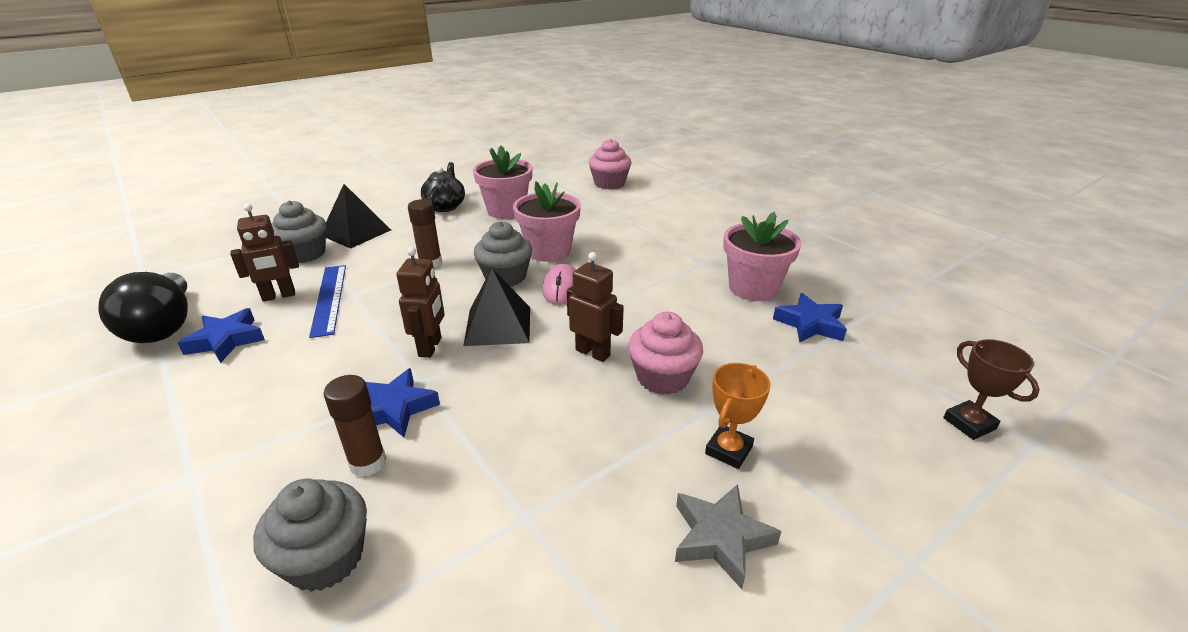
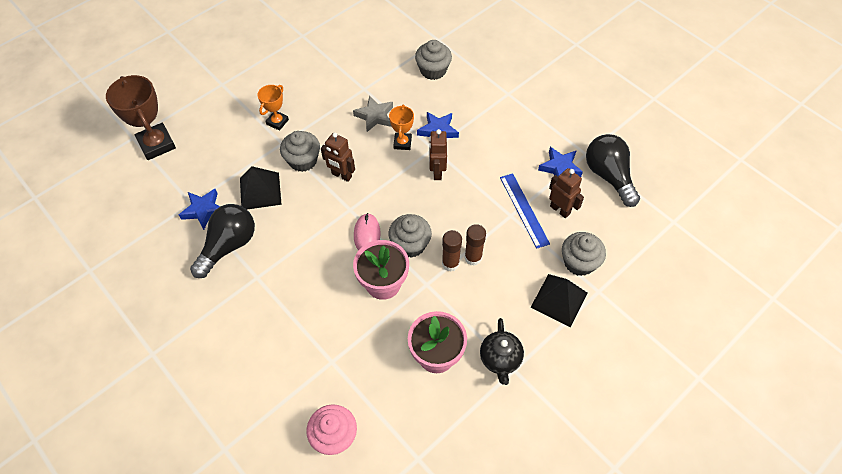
camera: 175 degrees right, 25 degrees up
brown robot [230,203,299,302] -> brown robot turned 75 degrees clockwise [549,168,584,218]
brown glue stick [324,375,387,477] -> brown glue stick moved to [442,230,462,272]
black pyramid [463,268,530,346] -> black pyramid moved to [240,166,282,209]
pink cupcake [628,312,703,395] -> grey cupcake [280,131,320,172]
grey star [675,484,781,589] -> grey star moved to [353,95,393,132]
pink flower pot [723,212,801,301] -> black light bulb [190,204,255,278]
brown trophy [943,339,1040,440] -> brown trophy [106,75,176,160], size x1.79
none -> orange trophy [389,104,414,150]

